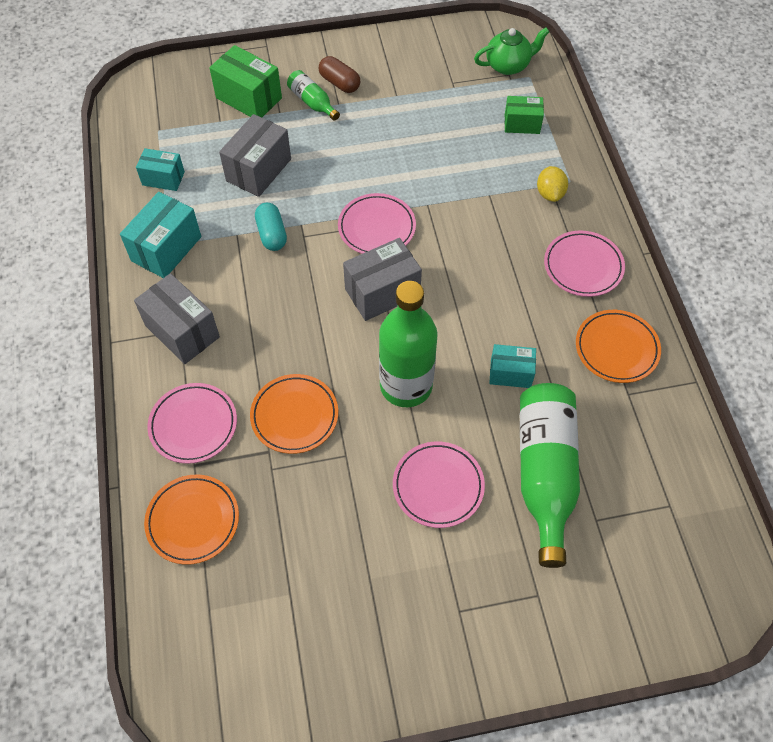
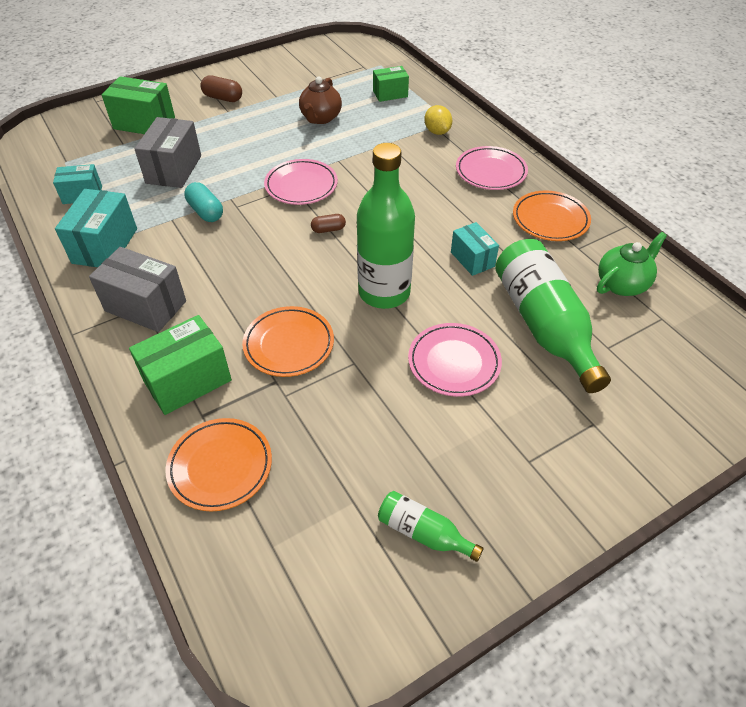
camera: 20 degrees left, 10 degrees down
pink plate [147,383,237,464] -> green box [129,315,232,415]
green bottle [287,70,340,121] -> green bottle moved to [378,491,484,562]
grey box [343,238,422,321] -> brown capsule [311,214,346,233]
green teapot [474,28,549,75] -> green teapot moved to [597,232,667,296]
turquoise box [489,344,536,388] -> turquoise box turned 75 degrees clockwise [451,222,499,276]
none -> brown teapot [299,77,342,124]

